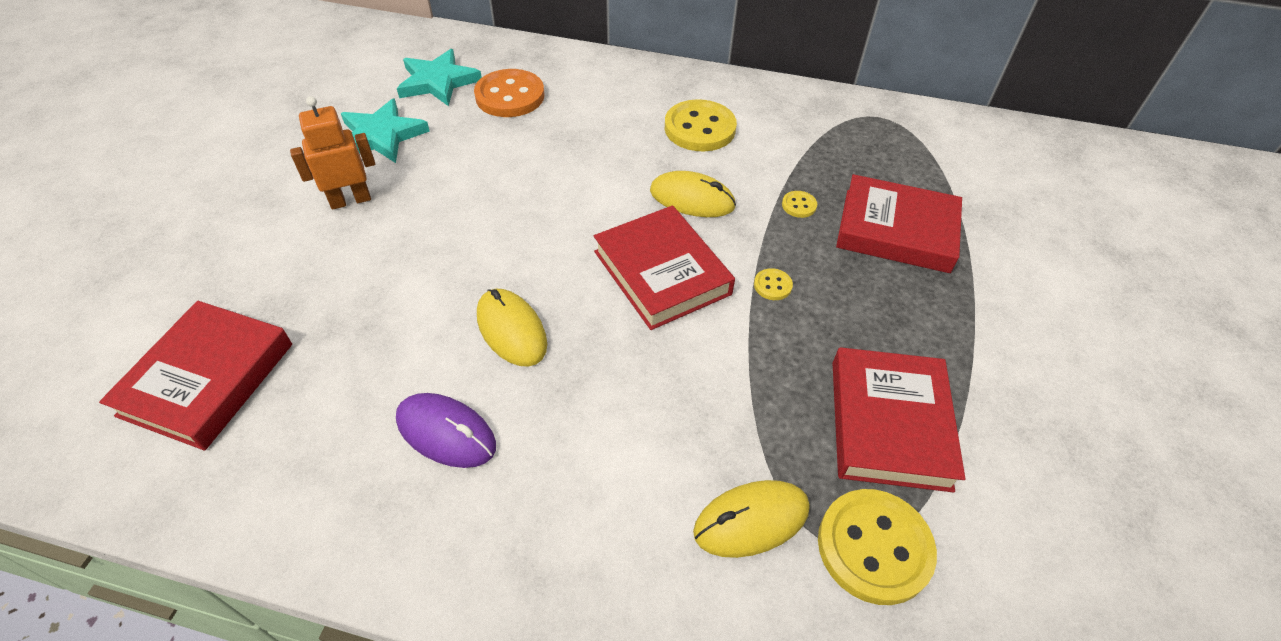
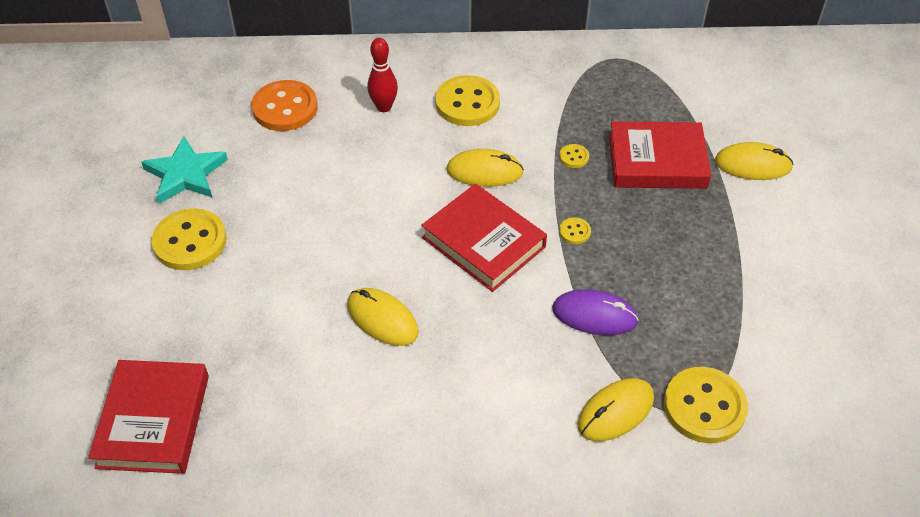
camera: 15 degrees left, 0 degrees up
orange robot [290,96,375,210] -> yellow button [151,208,227,270]
purple mouse [396,393,496,468] -> purple mouse moved to [552,289,639,335]
turquoise star [397,49,482,106] -> none
red book [832,347,966,493] -> none
none -> red bowling pin [367,38,398,112]
none -> yellow mouse [715,142,794,180]

